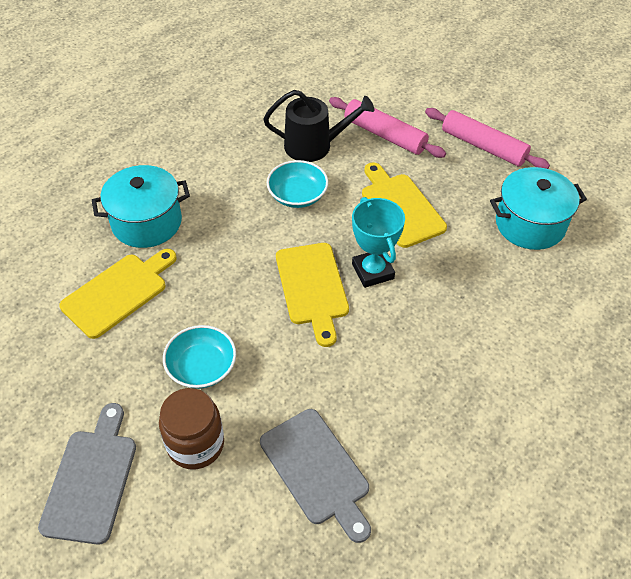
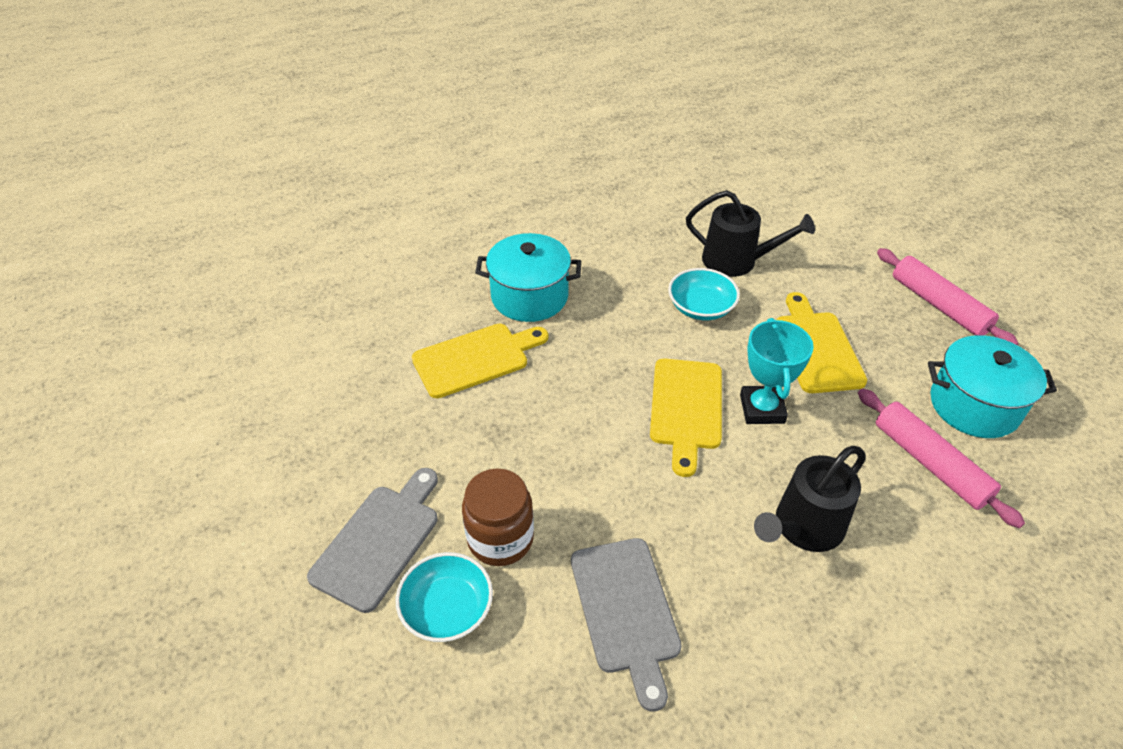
camera: 20 degrees right, 5 degrees down
turquoise bowl [163,325,236,389] -> turquoise bowl moved to [395,552,493,642]
pink rolling pin [329,97,446,158] -> pink rolling pin moved to [858,389,1025,528]
none -> black watering can [754,446,865,552]

